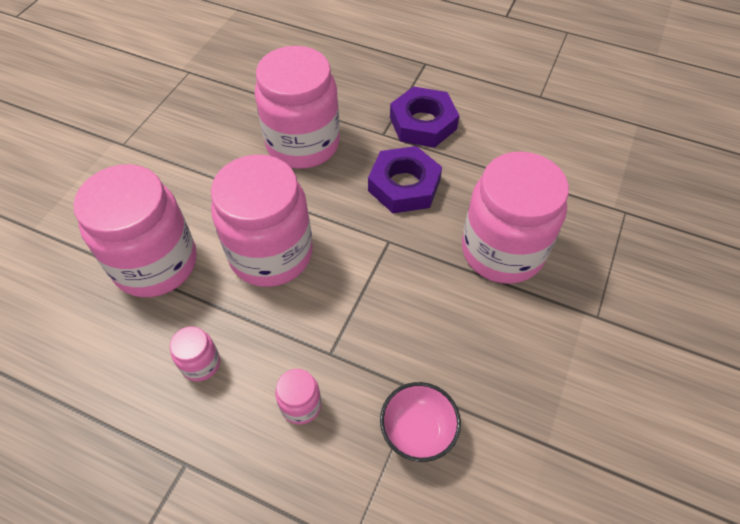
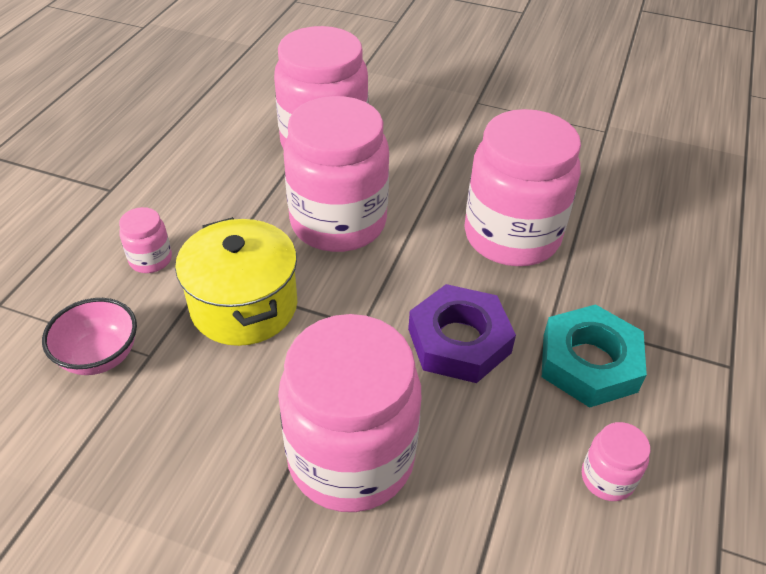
camera: 85 degrees right, 10 degrees down
pink jar [170,326,220,381] -> pink jar moved to [582,422,650,501]
purple nut [390,86,460,148] -> turquoise nut [542,304,647,408]
none -> yellow pot [175,217,297,346]

